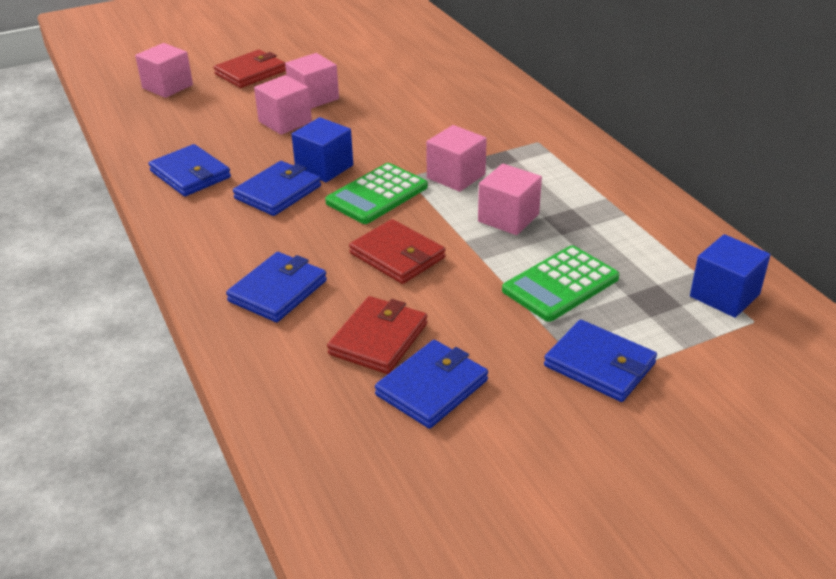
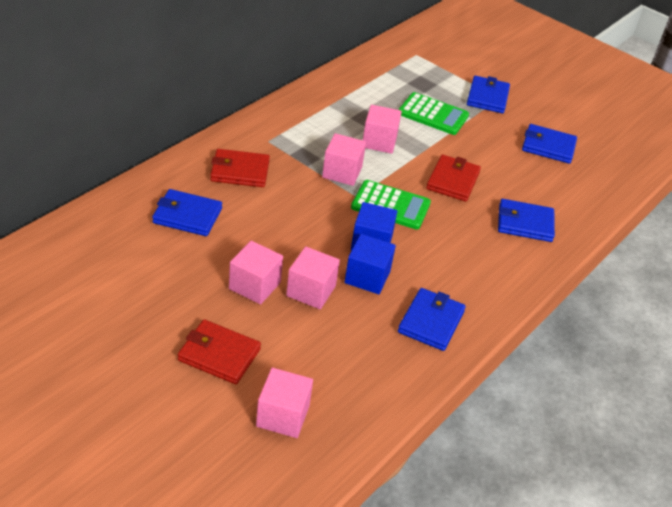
camera: 120 degrees left, 5 degrees up
blue wallet [233,161,321,216] -> blue wallet moved to [152,189,222,236]
red wallet [327,296,427,374] -> red wallet moved to [210,149,270,187]
blue cube [690,234,771,318] -> blue cube moved to [344,234,396,294]

